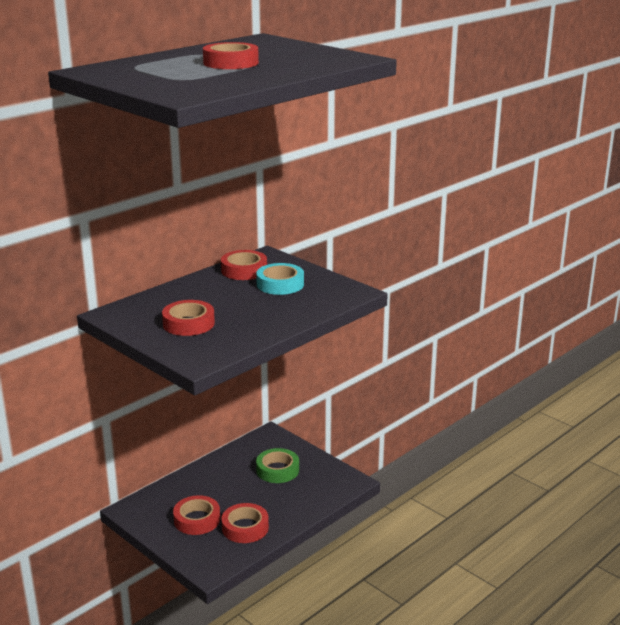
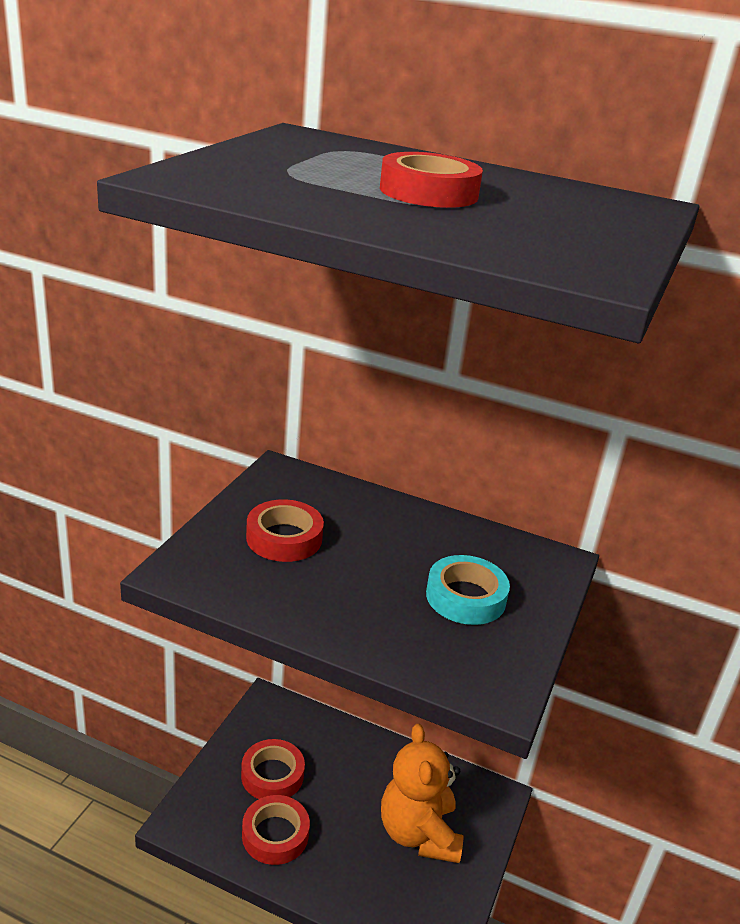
camera: 65 degrees right, 5 degrees up
red tape [221,250,267,280] -> none
green tape [256,448,299,483] -> orange teddy bear [381,724,464,863]

